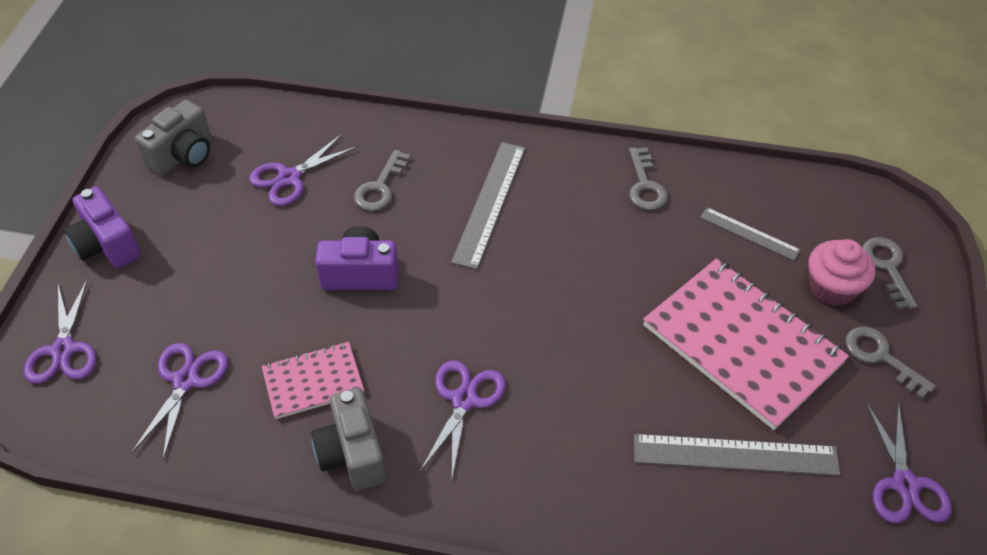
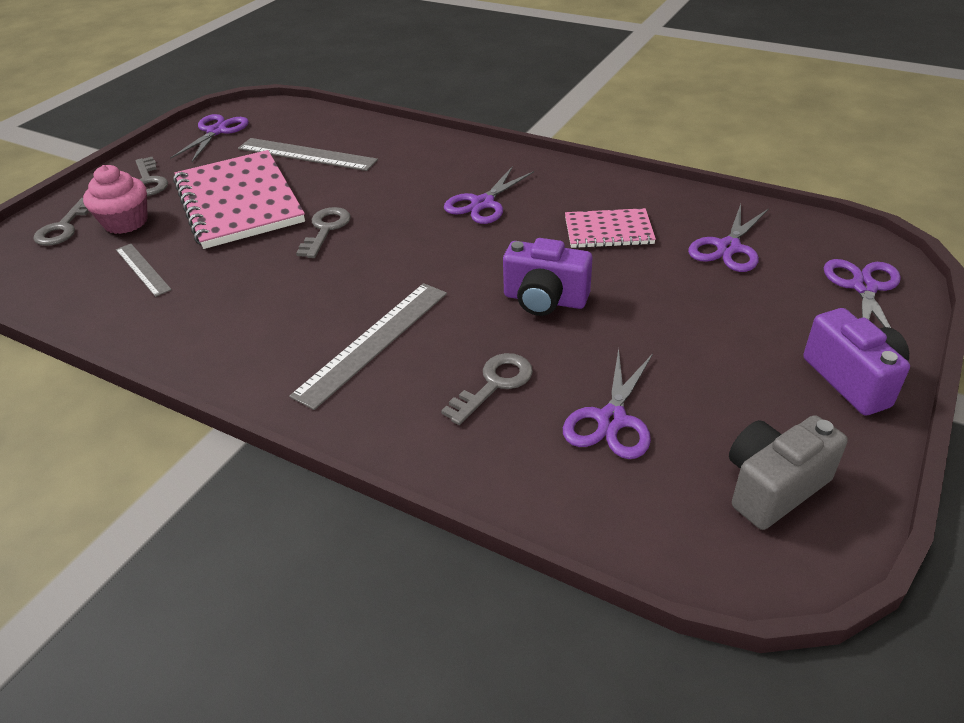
camera: 160 degrees left, 10 degrees down
purple scissors [249,134,358,206] -> purple scissors turned 135 degrees clockwise [563,348,653,459]
grey camera [311,388,386,491] -> none
grey key [629,147,668,210] -> grey key moved to [296,207,351,258]

